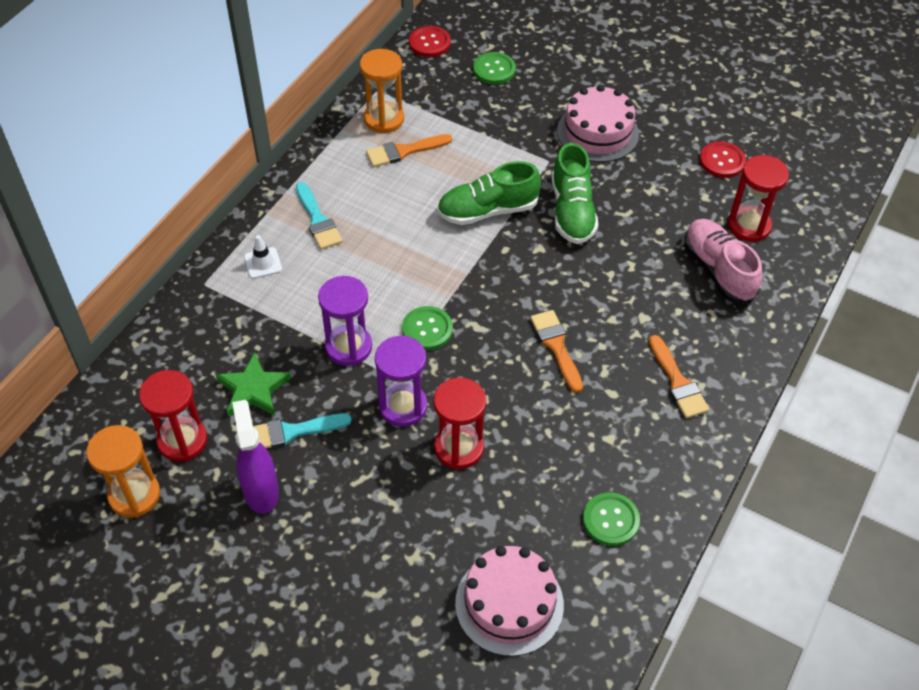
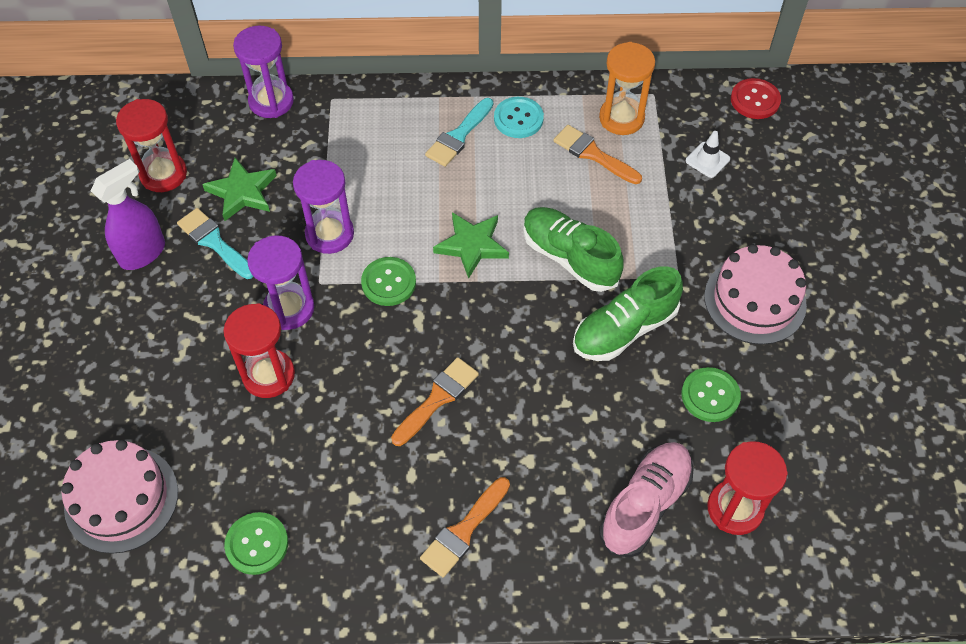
camera: 60 degrees right, 5 degrees up
orange hourglass [86,425,160,518] -> none
white traffic cone [244,235,282,279] -> white traffic cone moved to [686,131,730,178]
green button [473,52,516,84] -> green button moved to [682,367,741,422]
red button [700,142,746,178] -> none
none -> purple hourglass [233,26,294,118]
none -> green star [433,212,509,279]
none -> turquoise button [494,97,544,138]

